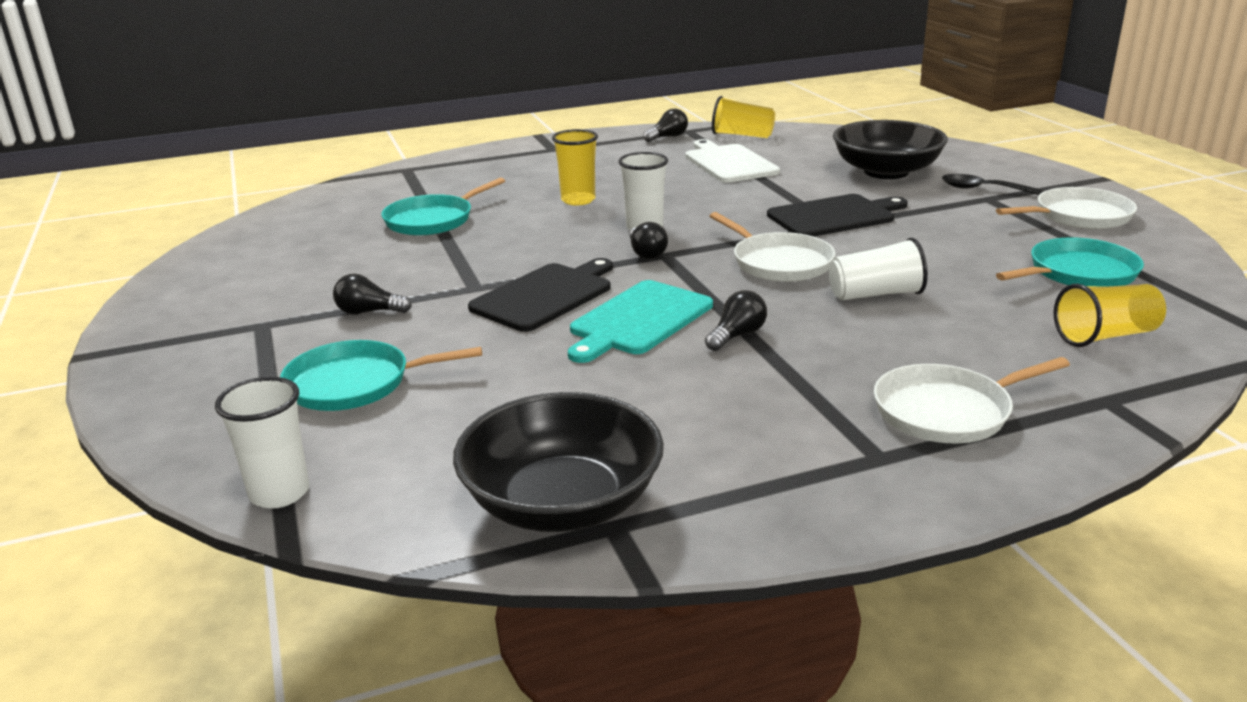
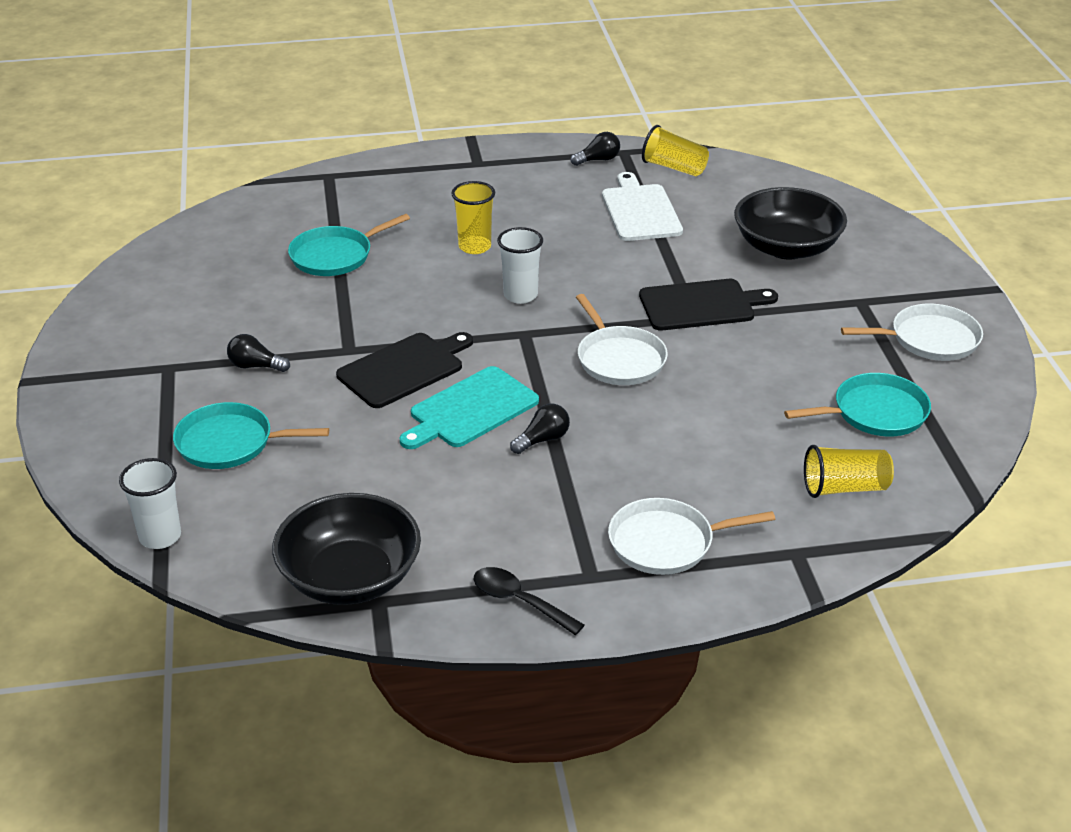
camera: 10 degrees right, 10 degrees up
black light bulb [629,222,668,259] -> none
white cup [829,237,928,300] -> none
black spoon [942,174,1047,195] -> black spoon moved to [474,567,584,635]

